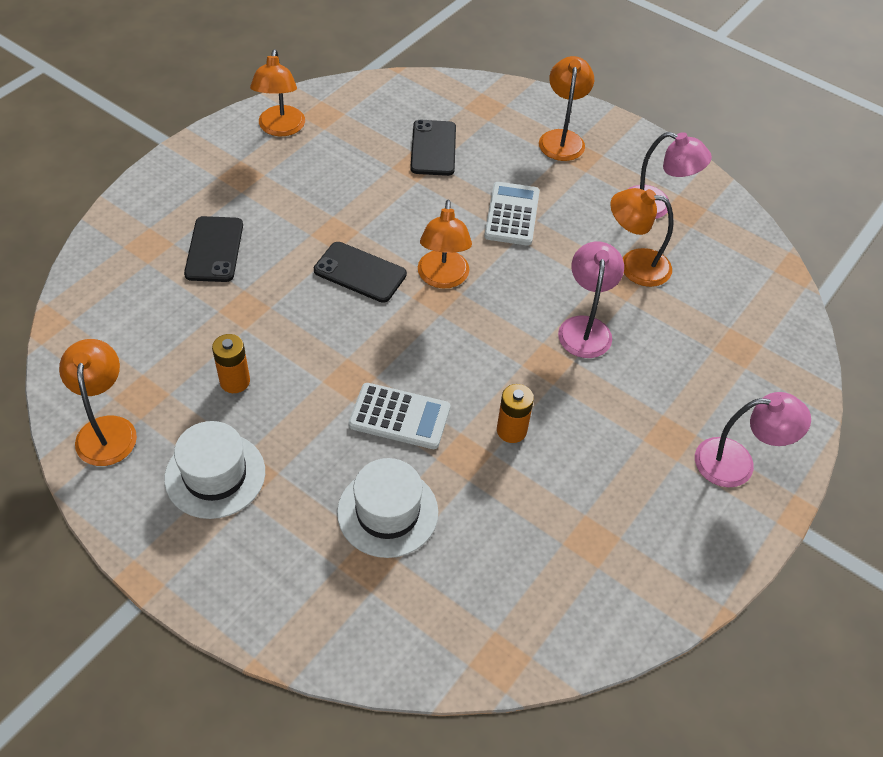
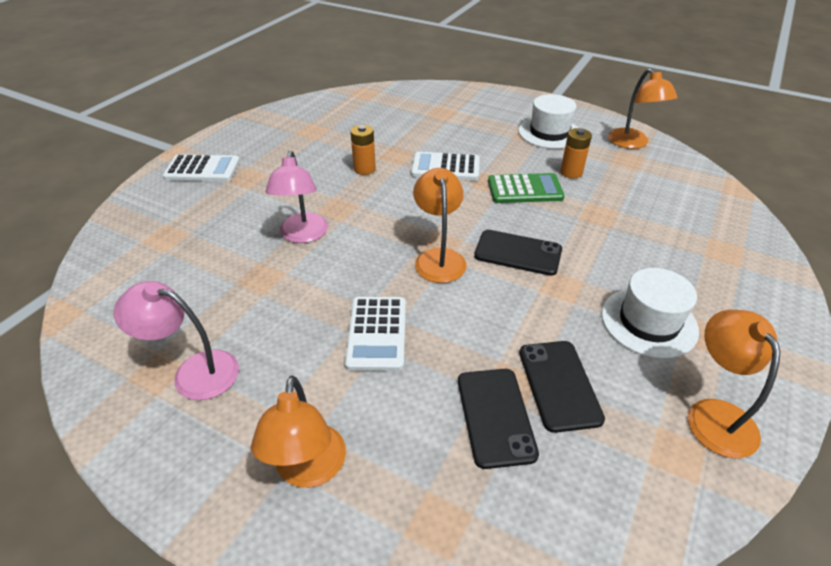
camera: 175 degrees right, 10 degrees down
black phone [184,216,243,282] -> black phone moved to [519,341,605,433]
white hat [337,458,438,558] -> white hat moved to [601,268,699,358]
orange lamp [610,188,674,287] -> none
pink lamp [695,392,811,487] -> white calculator [163,155,240,181]
none -> green calculator [488,173,565,203]

